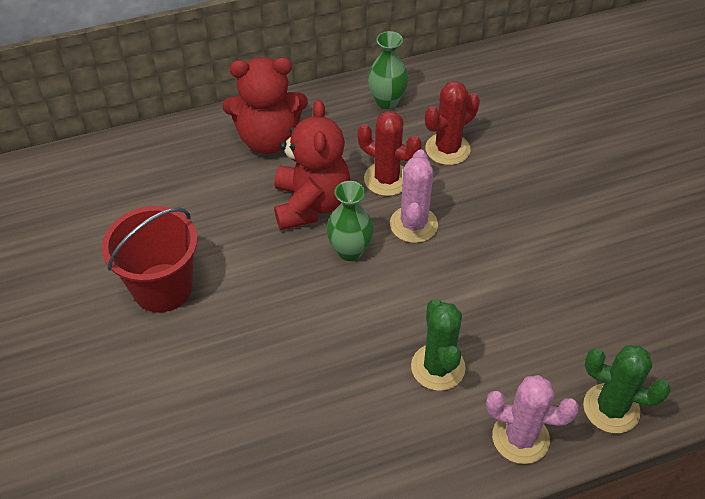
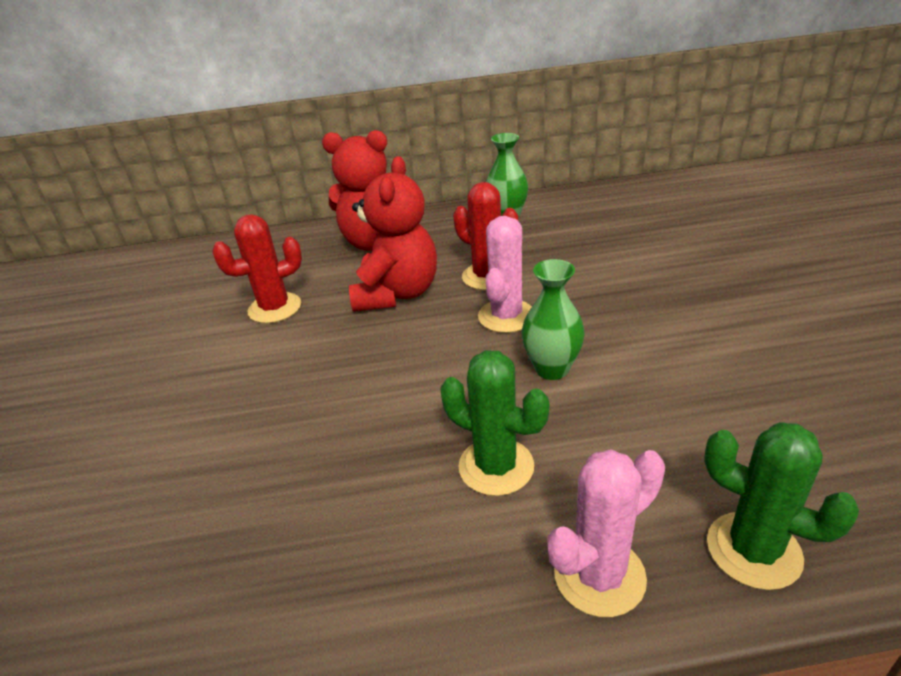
camera: 15 degrees right, 15 degrees down
red bucket [102,206,198,312] -> none
green vase [326,181,374,261] -> green vase moved to [522,259,585,380]
green cactus [411,299,466,391] -> green cactus turned 60 degrees counterclockwise [440,350,549,496]
red cactus [425,81,480,165] -> red cactus moved to [212,214,302,323]
pink cactus [486,375,579,464] -> pink cactus turned 60 degrees counterclockwise [547,449,665,617]

